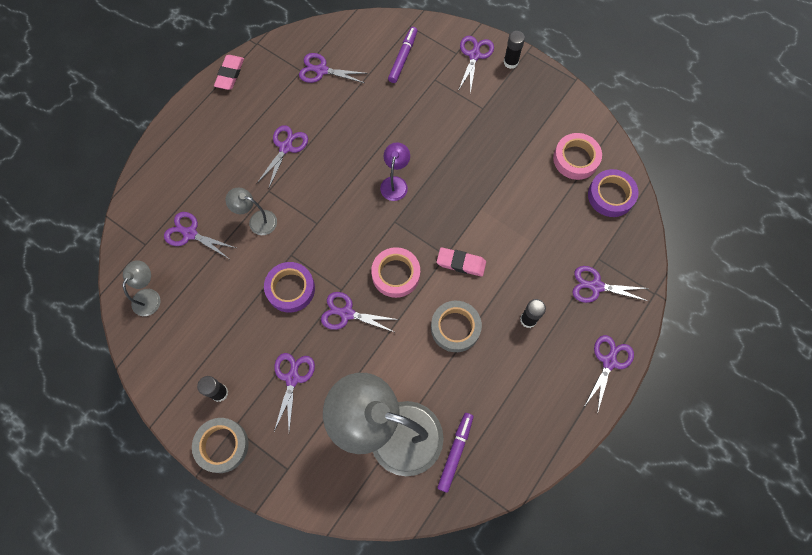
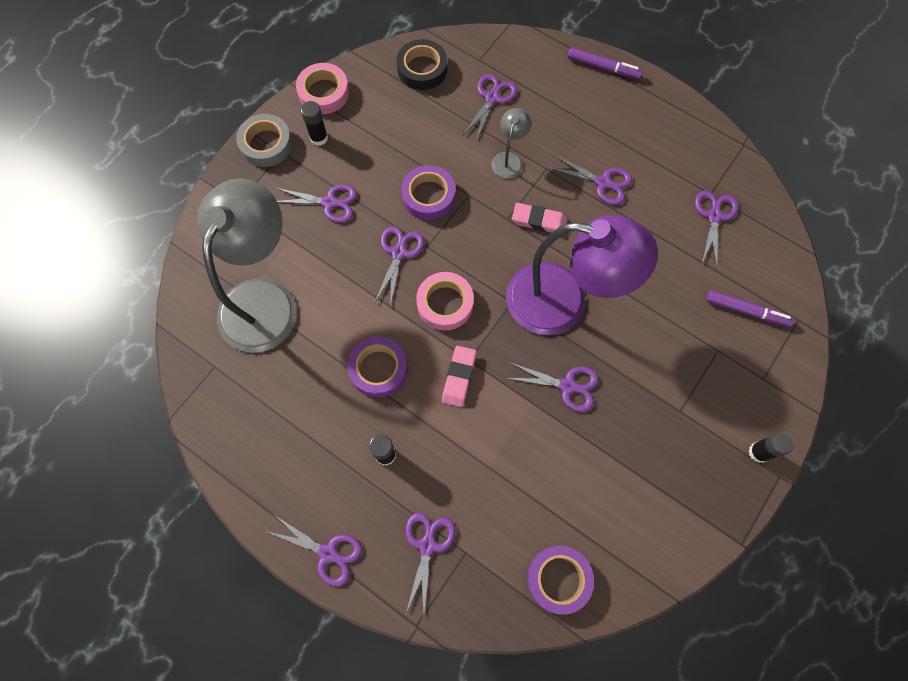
camera: 90 degrees right, 0 degrees up
grey lamp [123,261,161,316] -> black tape [397,39,447,90]
pink eraser [214,55,244,90] -> pink eraser moved to [512,203,568,233]
purple lamp [380,142,410,201] -> purple lamp [506,215,658,335], size x2.36
grey tape [431,301,482,352] -> purple tape [347,337,408,397]
purple marker [437,413,473,493] -> purple marker moved to [568,47,643,79]
purple scissors [458,36,494,94] -> purple scissors moved to [506,362,599,412]
pink tape [553,133,602,180] -> pink tape moved to [296,63,349,114]

